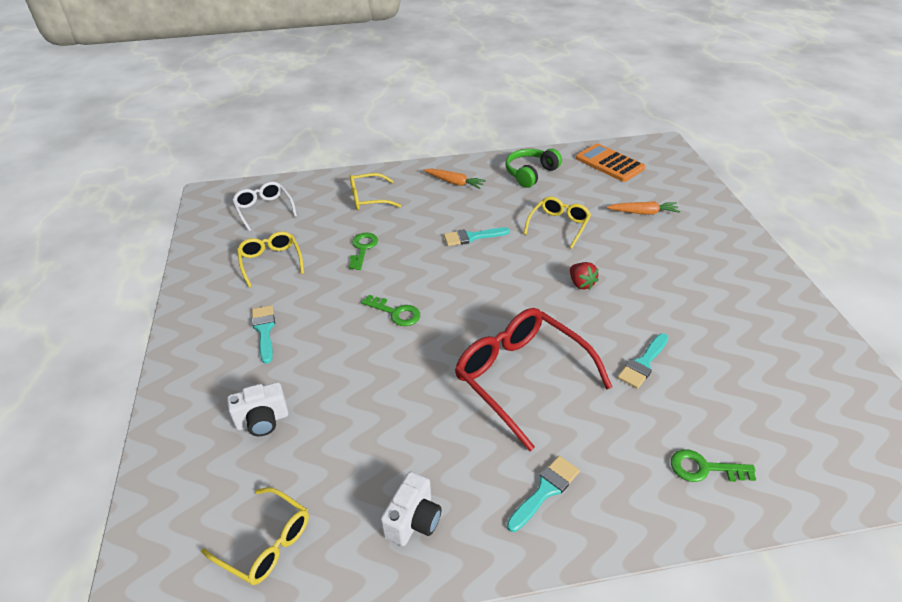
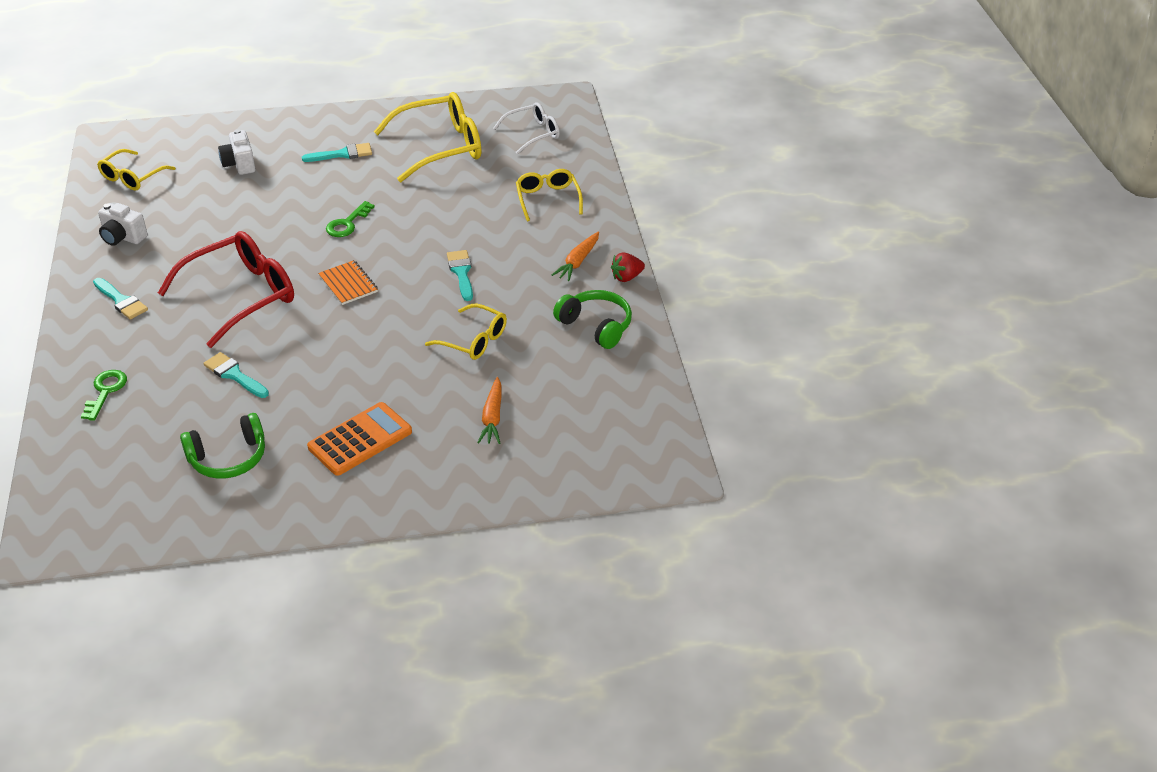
camera: 90 degrees right, 0 degrees up
yellow glasses [237,231,304,288] -> yellow glasses [374,92,481,182], size x1.75
green key [349,233,378,270] -> none
red strawberry [570,262,599,290] -> red strawberry moved to [611,252,645,282]
orange calculator [576,144,645,182] -> orange calculator moved to [307,402,412,476]
none -> green headphones [180,413,265,479]
none -> orange notebook [318,260,378,305]

